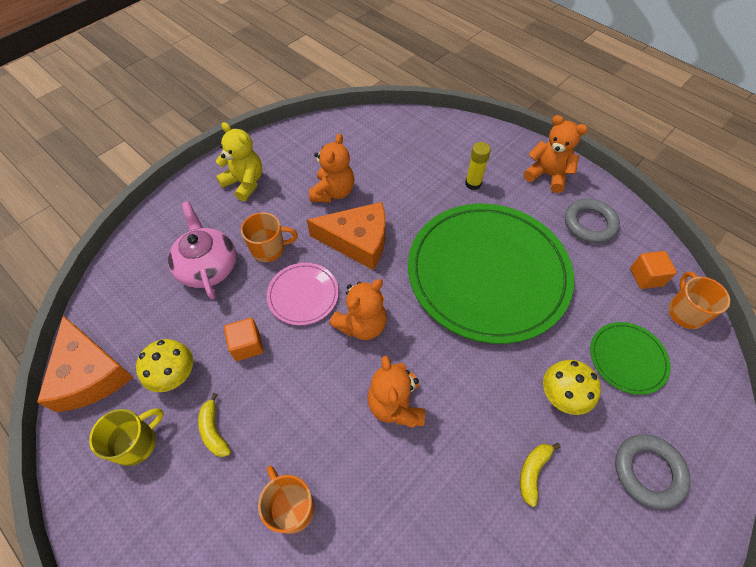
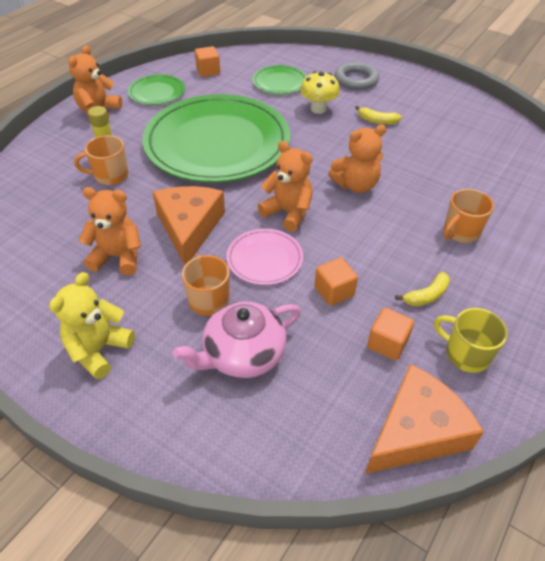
camera: 100 degrees left, 10 degrees down
yellow mushroom [136,339,193,392] -> orange cube [367,308,414,361]
grey ring [565,199,620,243] -> green plate [128,74,185,105]
orange mug [668,271,730,329] -> orange mug moved to [74,135,128,185]

